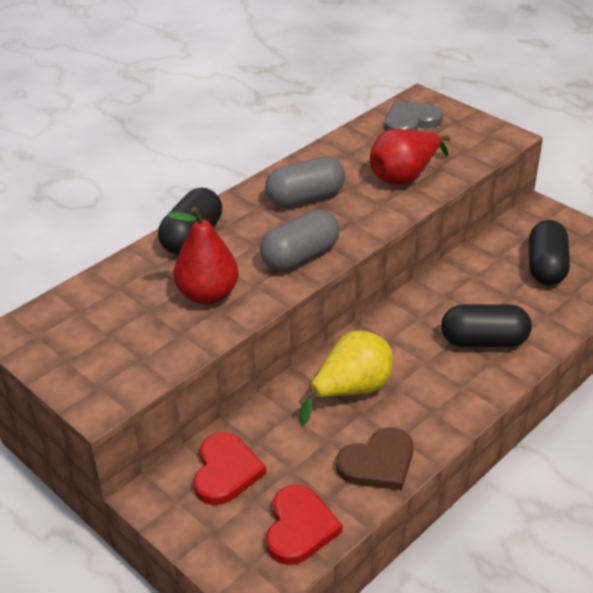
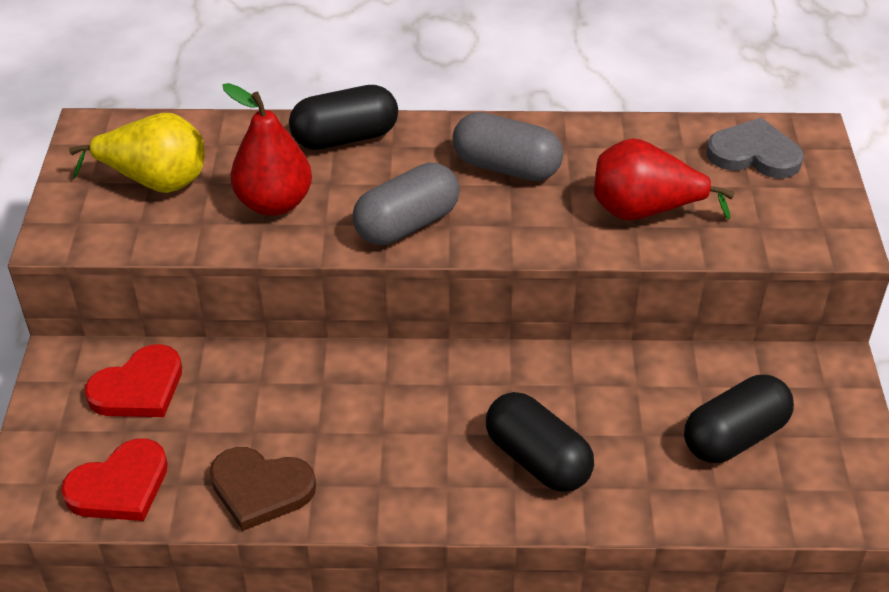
camera: 45 degrees right, 5 degrees up
grey capsule [260,209,340,271] -> grey capsule turned 45 degrees counterclockwise [352,162,460,245]
yellow pear [299,331,393,425] -> yellow pear moved to [69,113,205,193]

